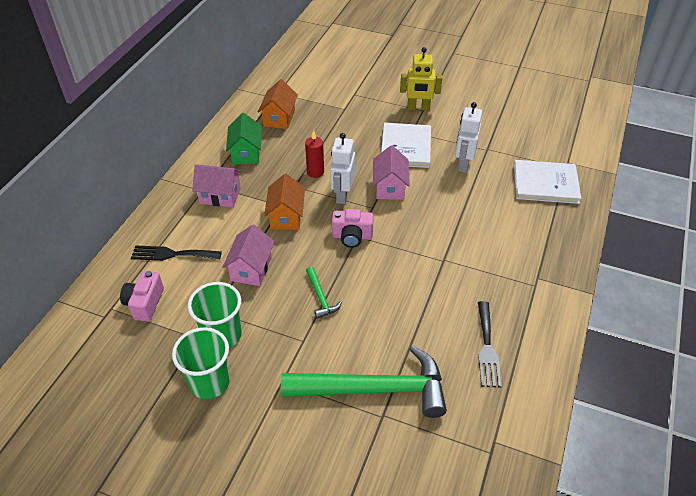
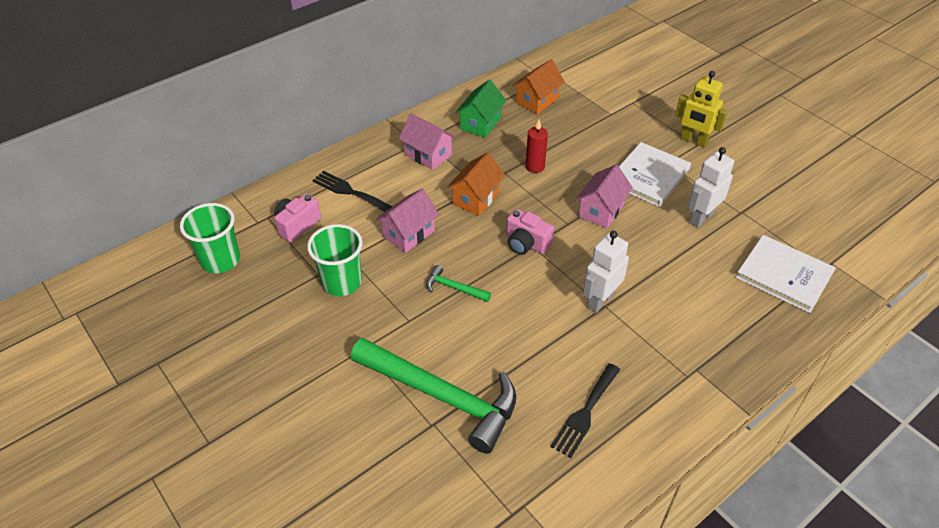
camera: 30 degrees right, 0 degrees up
green cup [172,327,230,399] -> green cup moved to [180,203,240,273]
green hammer [306,267,342,319] -> green hammer turned 105 degrees clockwise [426,265,491,302]
white robot [330,133,355,204] -> white robot moved to [583,231,629,313]

